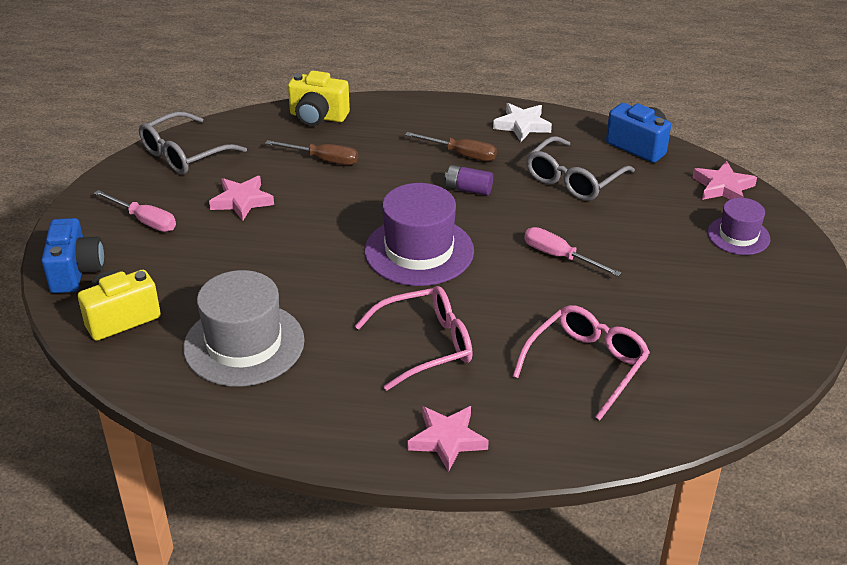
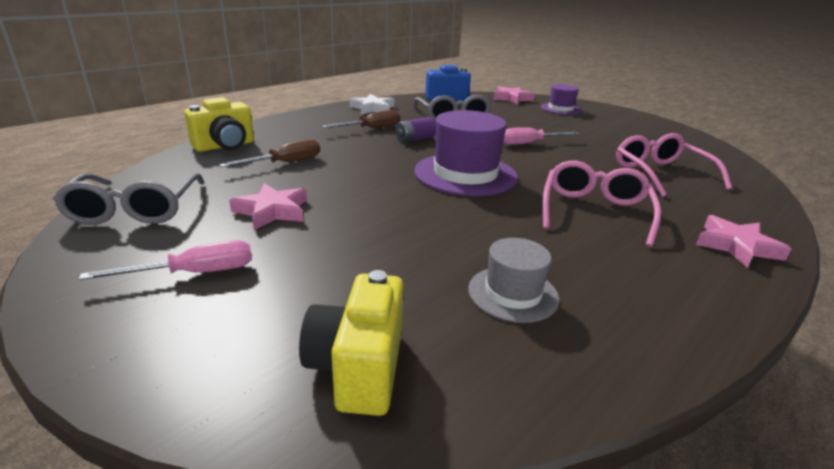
camera: 55 degrees left, 10 degrees down
blue camera [41,218,104,293] -> none
grey hat [183,270,305,387] -> grey hat [468,238,559,323], size x0.57

